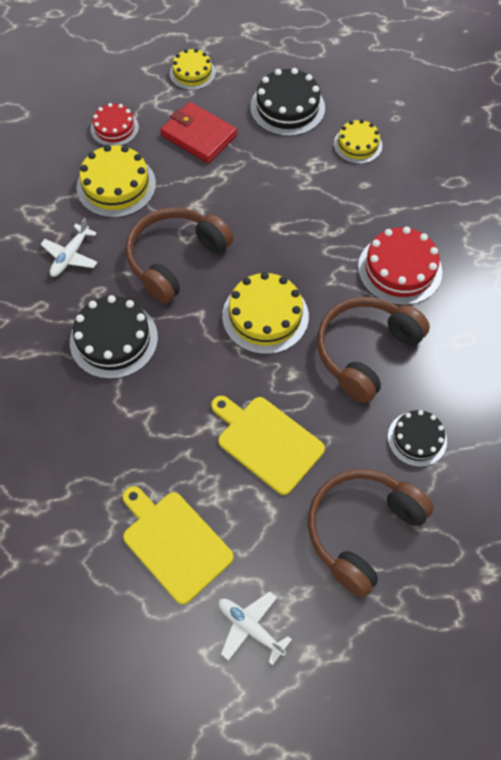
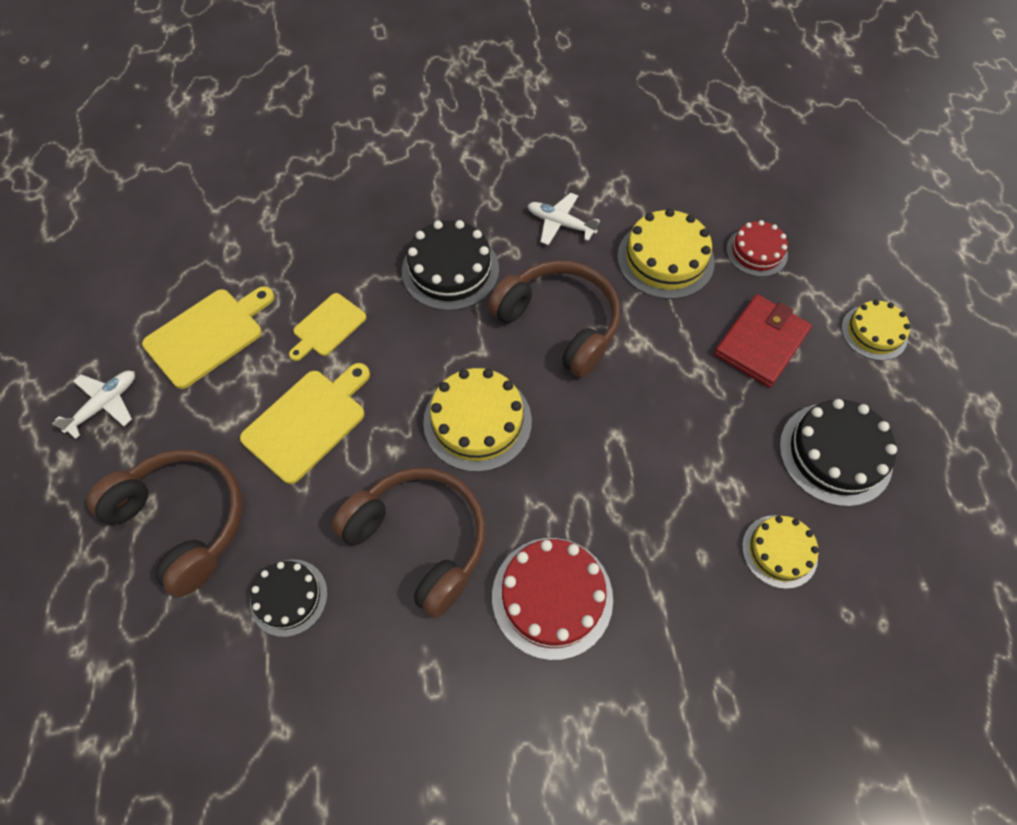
camera: 90 degrees right, 0 degrees up
none -> yellow cutting board [289,293,366,361]

